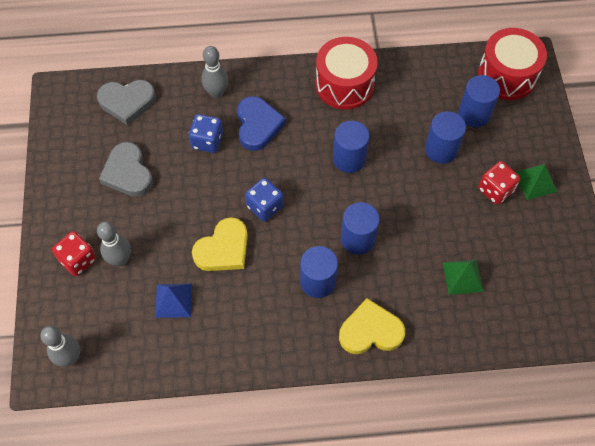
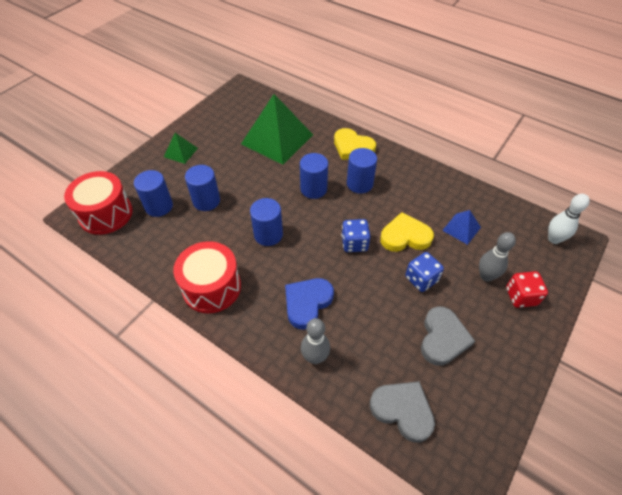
camera: 140 degrees left, 10 degrees down
grey bowling pin [41,326,80,367] -> white bowling pin [548,194,590,244]
blue dice [189,114,223,153] -> blue dice moved to [405,252,444,292]
green pyramid [443,259,484,295] -> green pyramid [241,94,313,165], size x2.15
red dice [478,161,520,205] -> none

